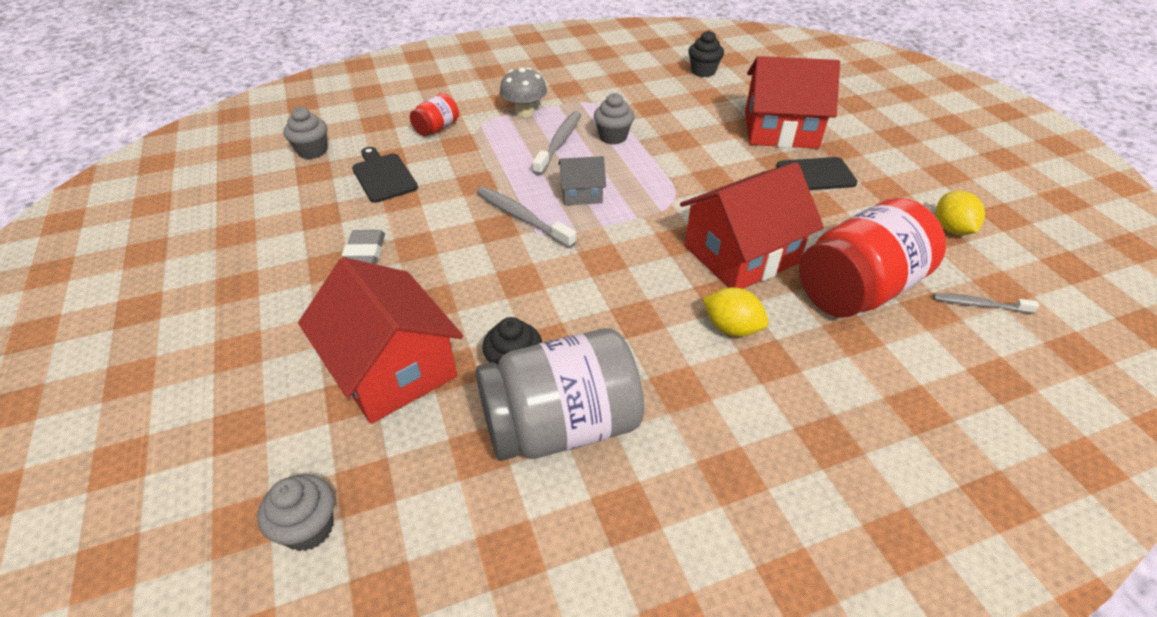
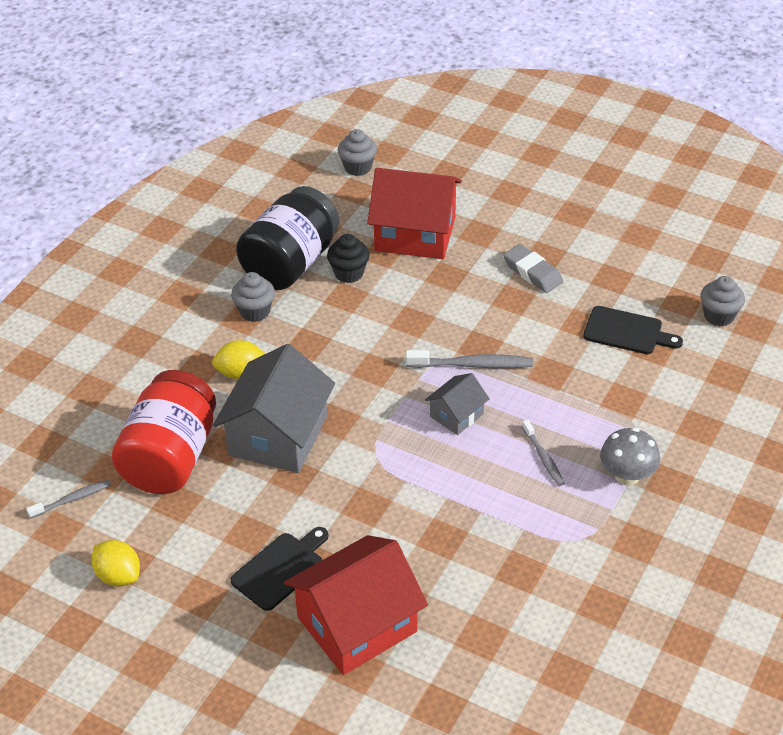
camera: 140 degrees right, 0 degrees up
red jar [410,93,459,136] -> none
grey jar [476,328,644,461] -> black jar [236,186,339,290]
grey toothbrush [532,111,582,175] -> grey toothbrush [522,420,565,486], size x0.63
grey cupcake [594,93,634,145] -> grey cupcake moved to [231,272,275,322]
red house [680,162,824,289] -> grey house [213,344,335,473]
black cupcake [688,31,724,77] -> none

